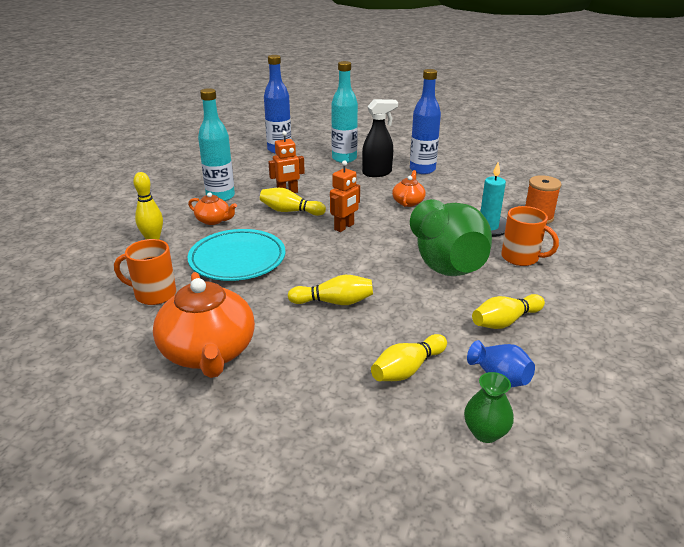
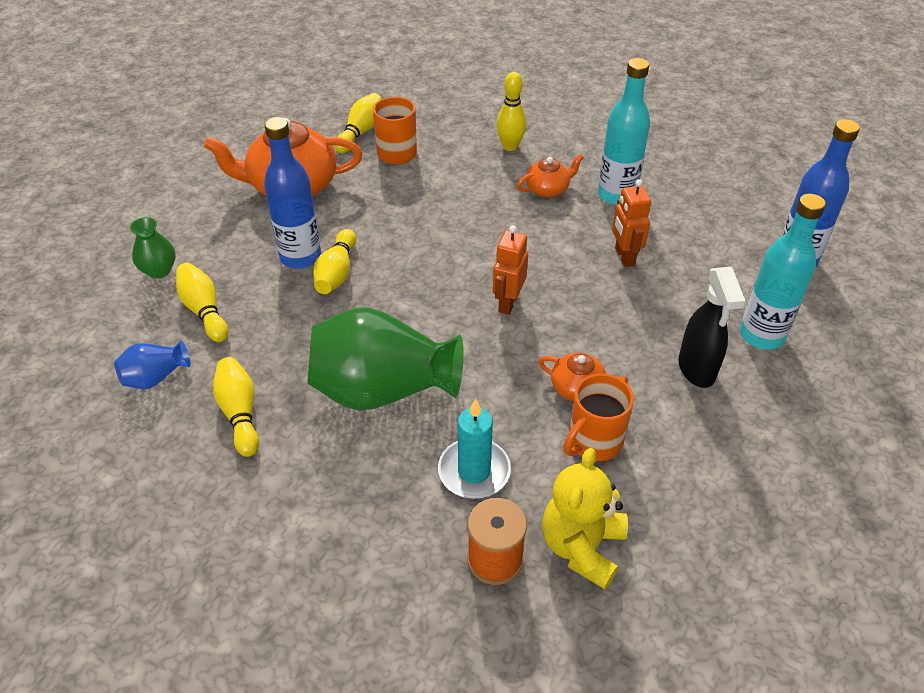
camera: 100 degrees right, 15 degrees up
turquoise plate [187,229,285,281] -> none
orange teapot [188,192,237,225] -> orange teapot turned 150 degrees counterclockwise [517,154,584,197]
yellow bowling pin [260,188,326,216] -> yellow bowling pin moved to [334,93,382,153]
orange robot [330,161,360,232] -> orange robot turned 60 degrees clockwise [493,226,528,315]
blue bottle [410,69,441,174] -> blue bottle moved to [264,117,321,269]
green vase [464,372,514,443] -> green vase moved to [130,217,175,279]
orange mug [501,206,559,266] -> orange mug moved to [563,374,634,461]
none -> yellow teddy bear [542,448,628,589]

